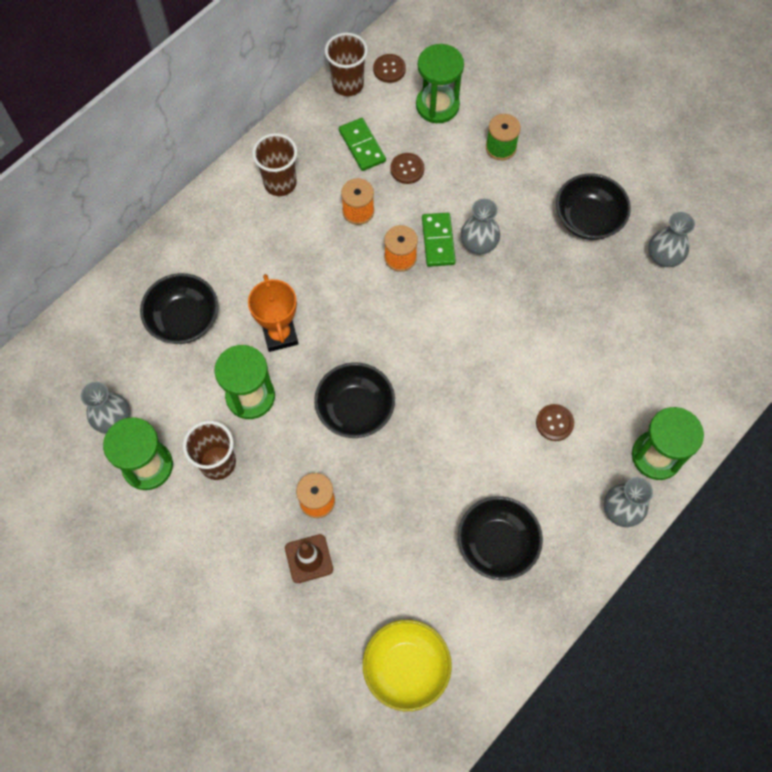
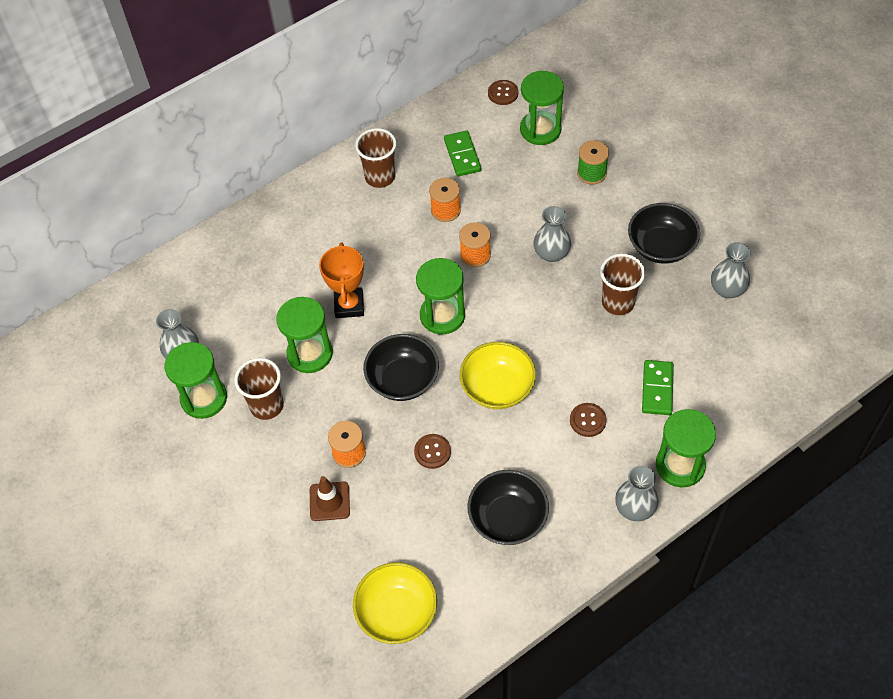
camera: 15 degrees right, 10 degrees down
black bowl [140,273,218,344] -> none
brown cup [325,33,368,96] -> brown cup moved to [600,254,645,315]
brown button [390,153,424,184] -> brown button moved to [414,434,451,469]
green domino [422,213,456,267] -> green domino moved to [642,360,674,415]
none -> green hourglass [416,258,465,334]
none -> yellow bowl [460,342,536,409]

